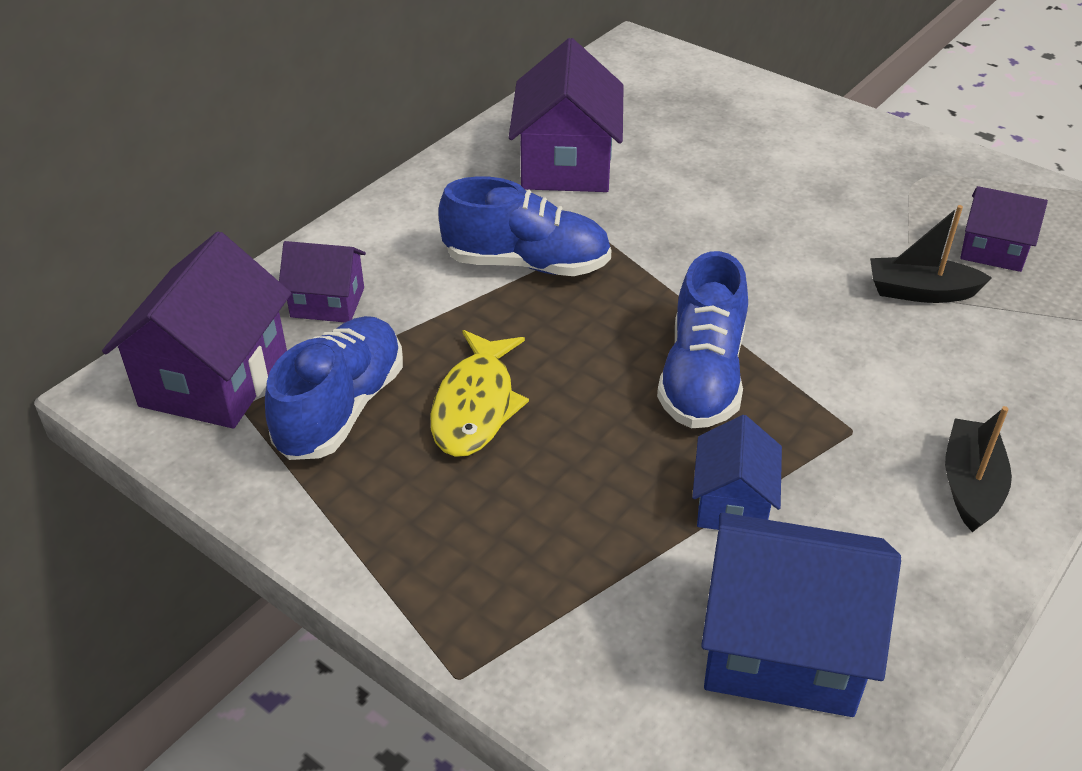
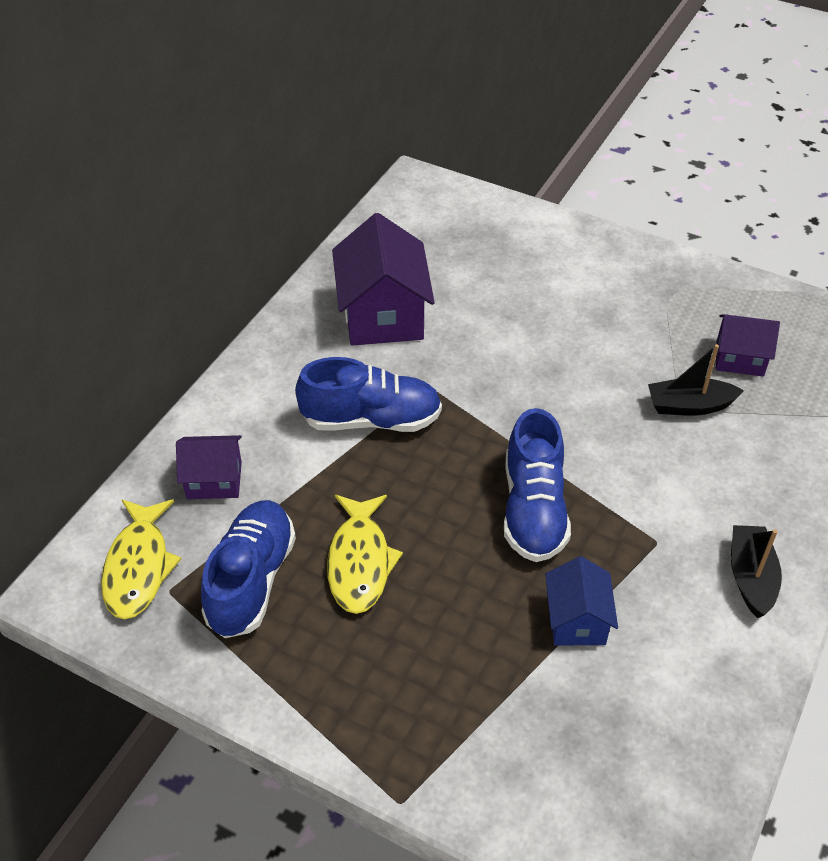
camera: 10 degrees left, 5 degrees up
purple house [102,232,291,428] -> yellow fish [101,500,181,620]
blue house [701,513,901,717] -> none

